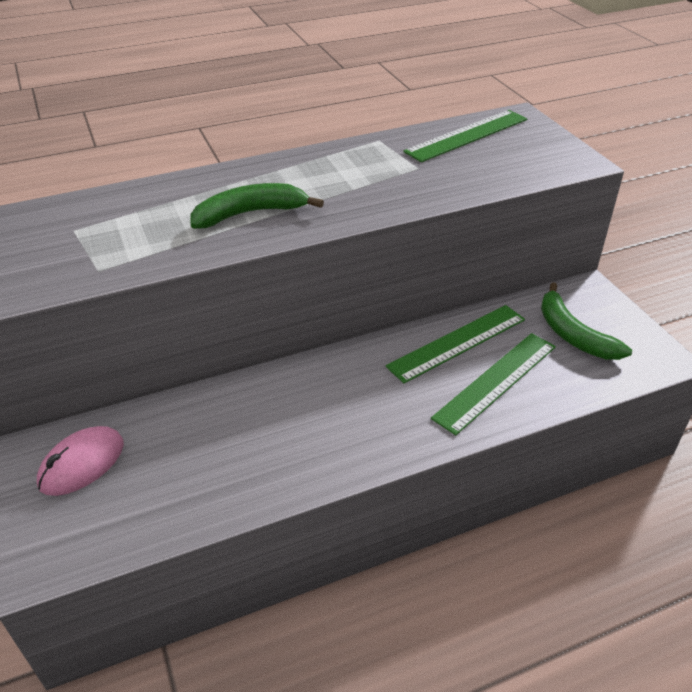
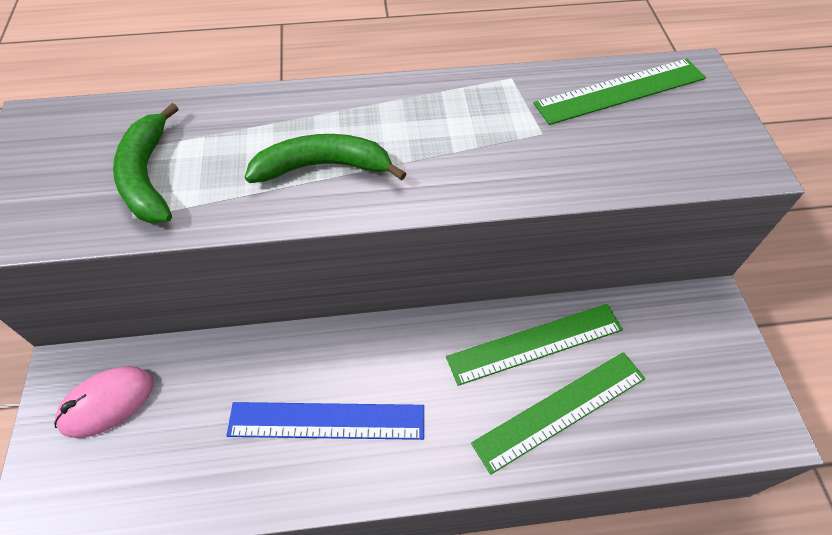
camera: 15 degrees right, 15 degrees up
green banana [541,282,632,360] -> green banana moved to [113,103,179,224]
none -> blue ruler [226,402,424,440]

